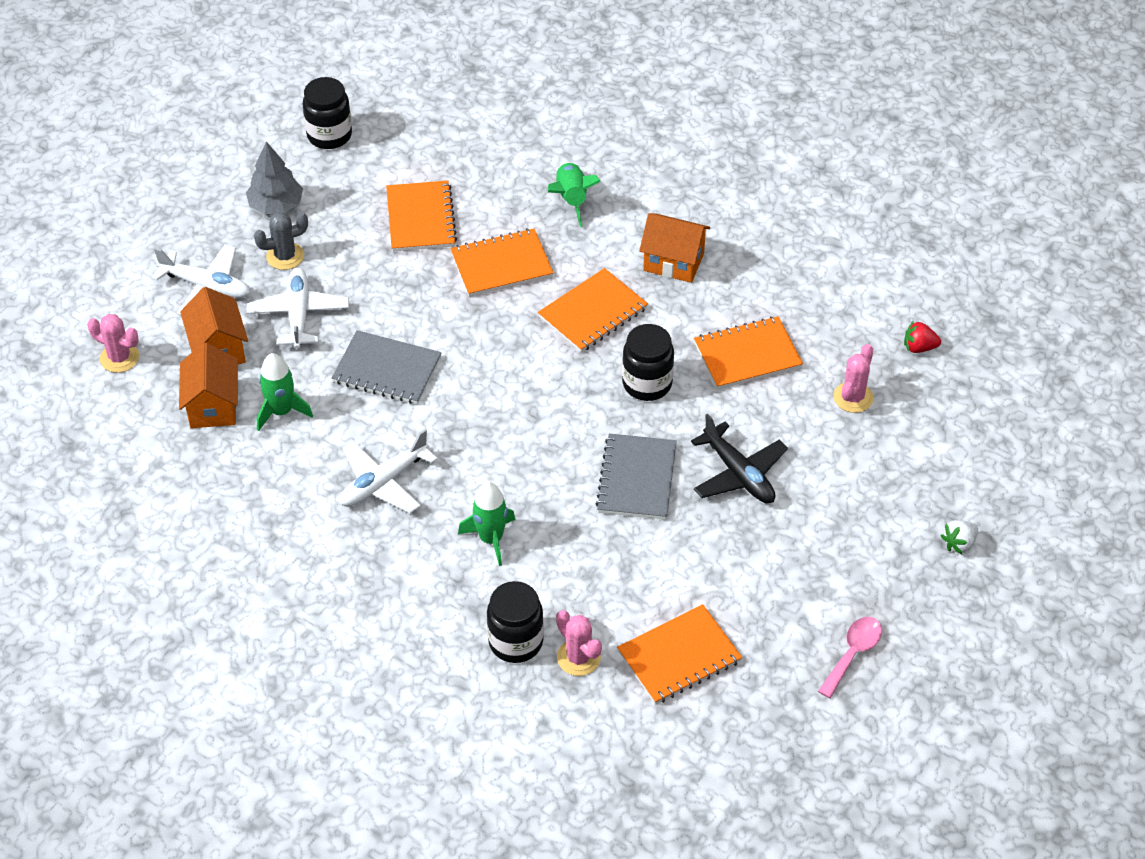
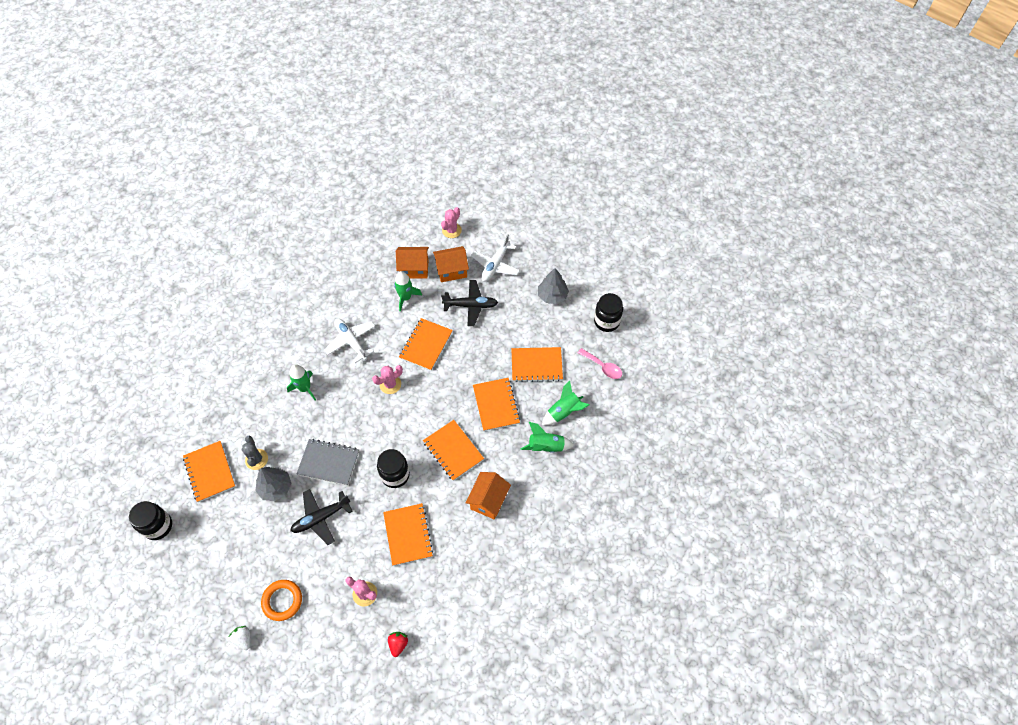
camera: 95 degrees right, 10 degrees up
white plane [247,268,349,349] -> black plane [441,280,498,326]
grey cactus [254,212,308,270] -> grey cactus moved to [242,436,268,470]
grey notebook [332,330,442,404] -> orange notebook [399,318,453,371]
black jar [487,581,544,663] -> black jar moved to [129,501,172,540]
pink cactus [556,610,602,676] -> pink cactus moved to [372,365,403,394]
pink spoon [818,617,882,698] -> pink spoon moved to [578,348,622,379]
none -> grey tree [255,467,292,501]
none -> orange ring [261,580,302,621]
none -> green rocket [542,380,589,425]

